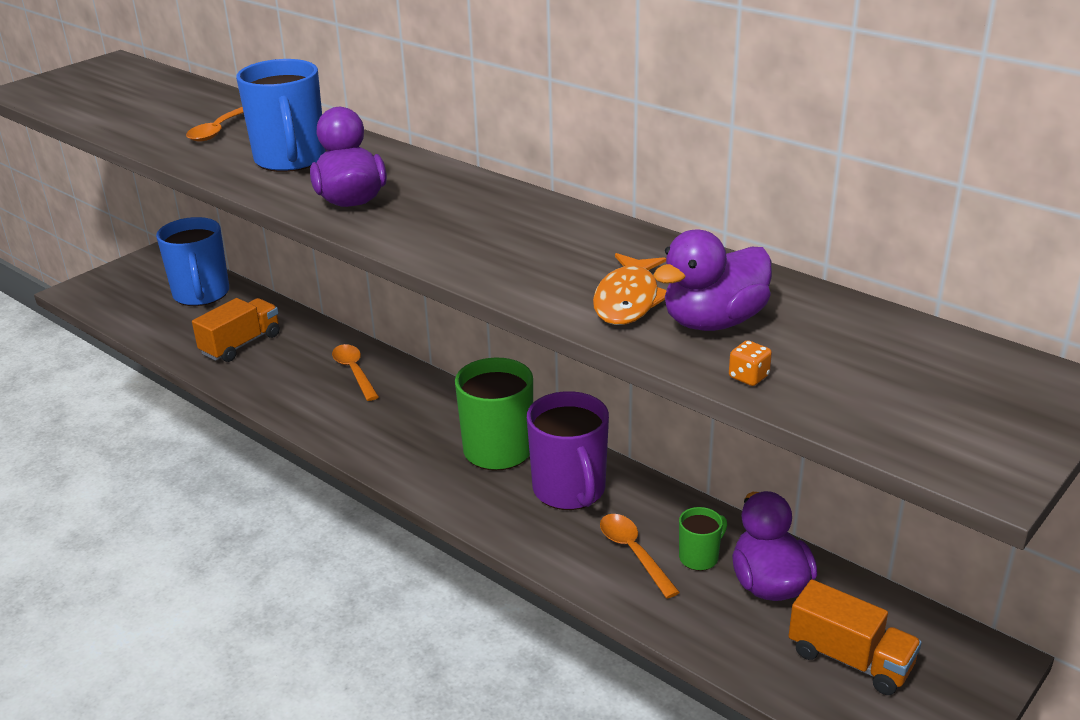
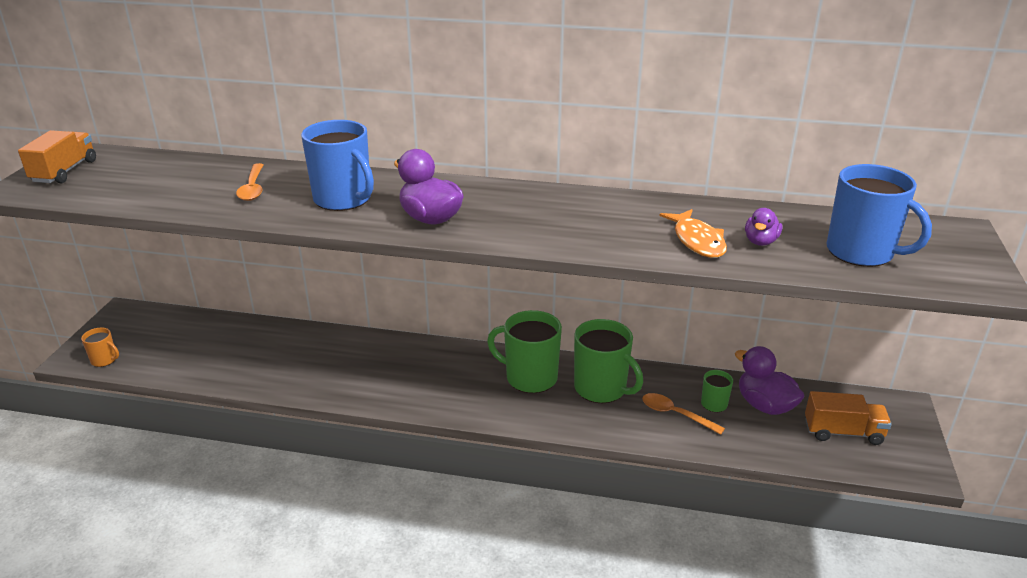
camera: 30 degrees left, 0 degrees up
blue mug [156,217,229,306] -> blue mug moved to [826,164,932,267]
orange truck [192,298,280,362] -> orange truck moved to [18,130,96,183]
orange spoon [332,344,379,401] -> none
purple mug [527,391,609,510] -> green mug [574,319,643,403]
purple duck [653,229,772,331] -> purple duck [745,208,782,246], size x0.59
orange dice [729,340,772,386] -> none
none -> orange mug [81,328,119,367]

